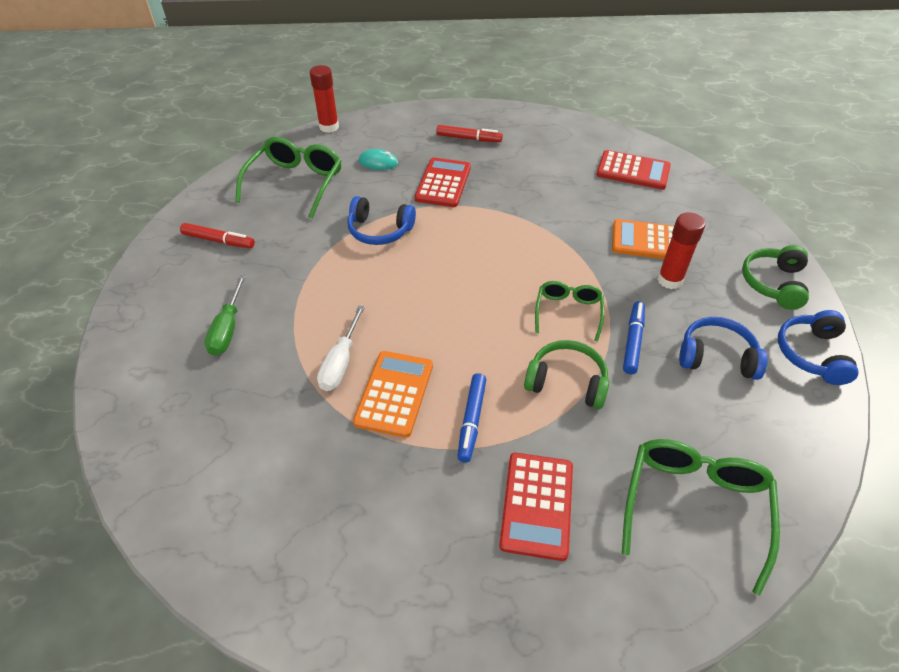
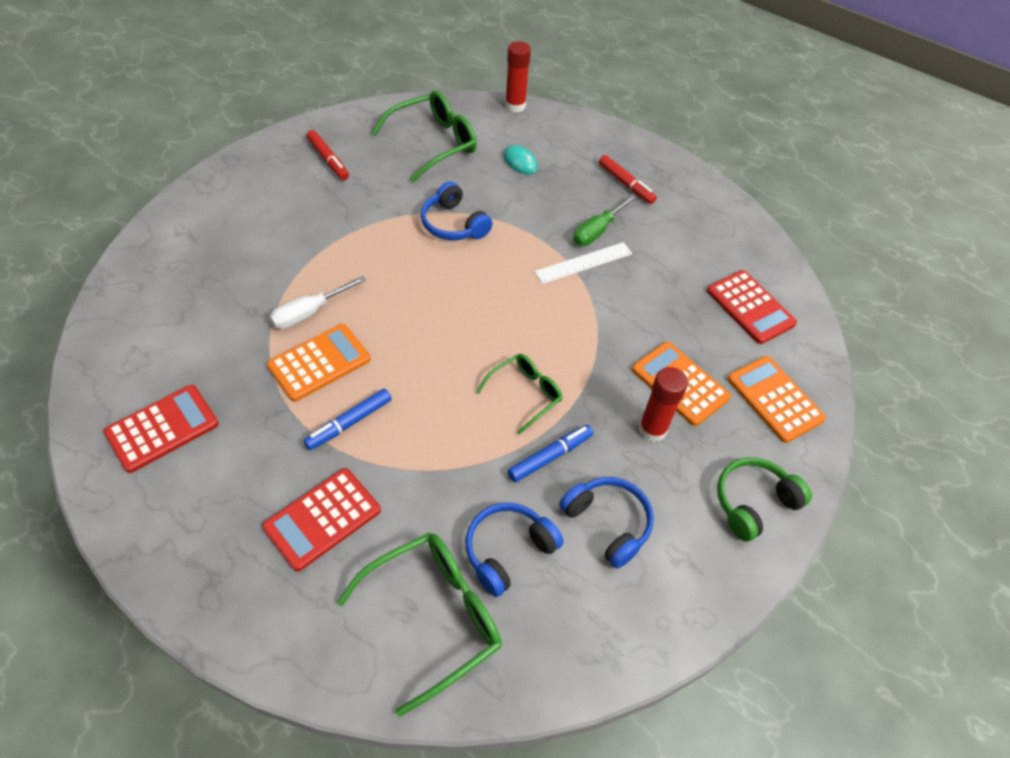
camera: 35 degrees right, 5 degrees up
green screwdriver [204,275,246,356] -> green screwdriver moved to [573,194,637,246]
red calculator [415,158,471,207] -> red calculator moved to [104,385,219,473]
green headphones [524,340,609,409] -> none
blue headphones [778,310,859,385] -> blue headphones moved to [466,503,563,597]
none -> white ruler [534,242,632,284]
none -> orange calculator [727,356,826,443]

